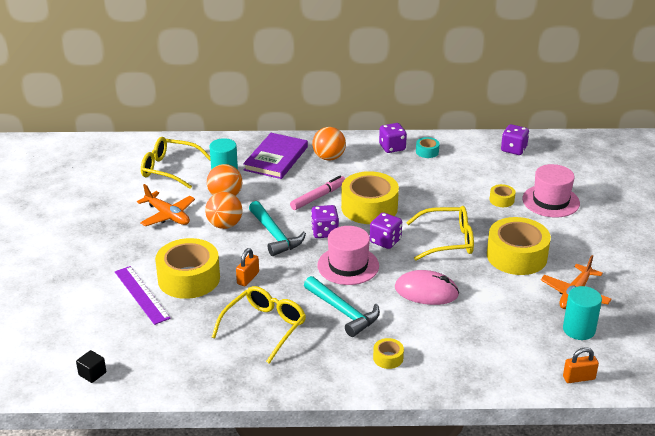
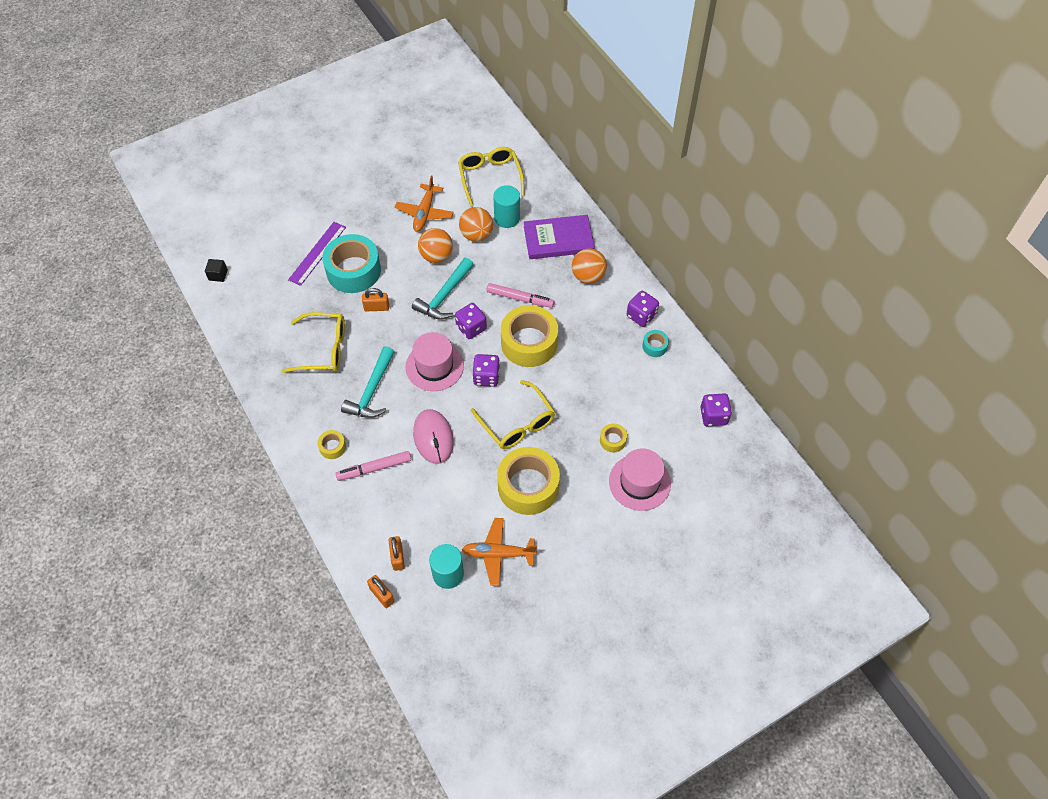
camera: 60 degrees right, 25 degrees up
yellow tape [155,238,220,299] -> turquoise tape [322,234,381,293]
none -> pink marker [335,451,411,481]
none -> orange padlock [389,536,405,571]

